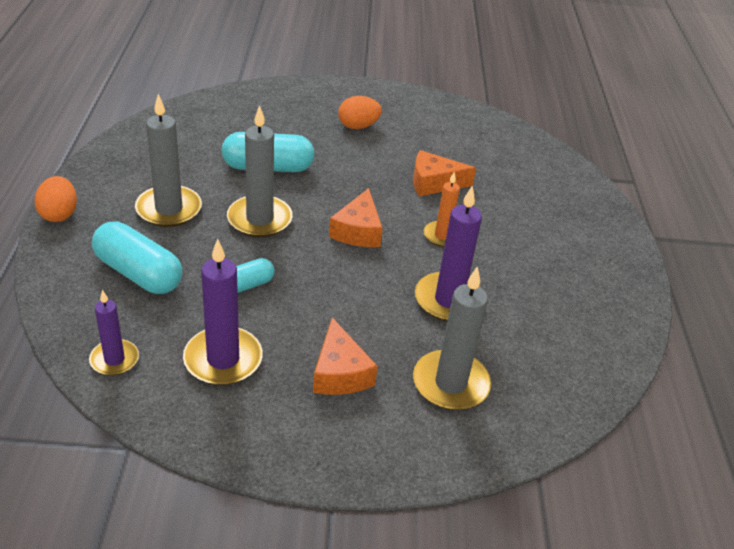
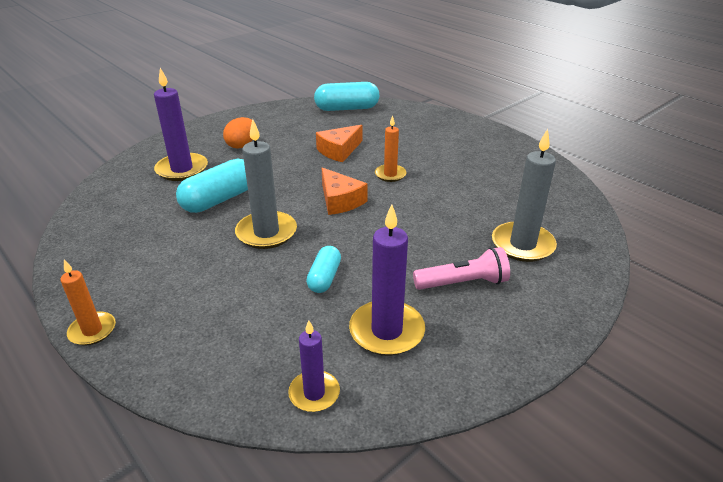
camera: 40 degrees left, 5 degrees down
orange egg [34,176,77,222] -> orange candle [60,260,116,346]
turquoise capsule [92,221,182,294] -> turquoise capsule moved to [314,82,379,111]
grey candle [135,94,202,227] -> none
orange cheese [313,317,378,395] -> pink flashlight [413,247,510,290]
purple candle [415,186,482,322] -> purple candle moved to [154,68,208,181]

